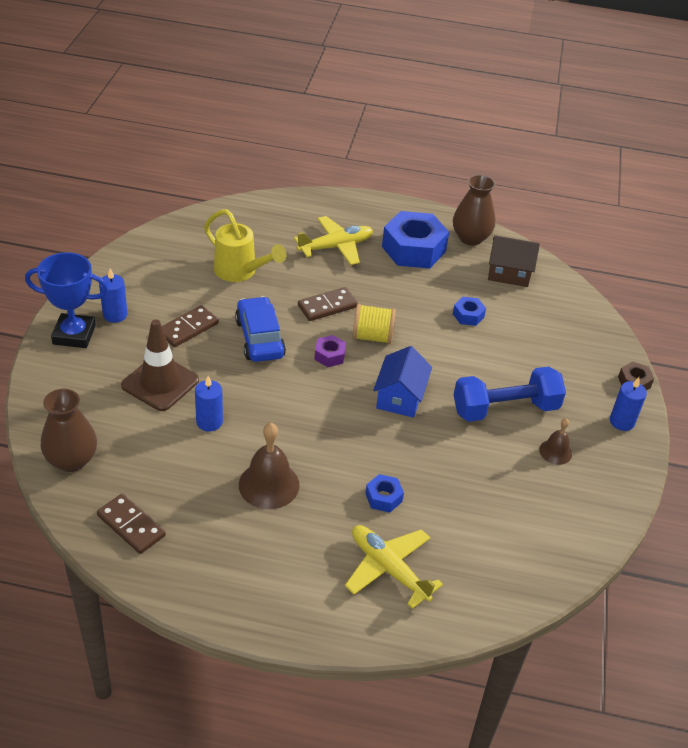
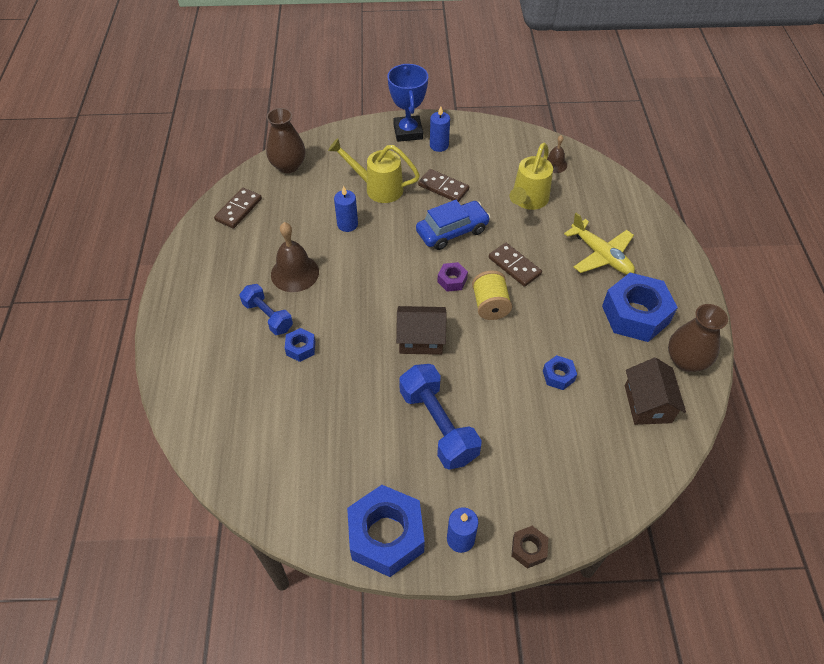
camera: 80 degrees right, 10 degrees up
brown traffic cone [121,319,199,411] -> yellow watering can [328,138,420,203]
yellow plane [345,525,443,609] -> none
blue house [373,346,432,418] -> brown house [396,306,447,355]
brown bell [539,418,572,465] -> brown bell moved to [547,135,567,173]
none -> blue dumbbell [240,284,293,335]
none -> blue nut [347,485,425,577]

